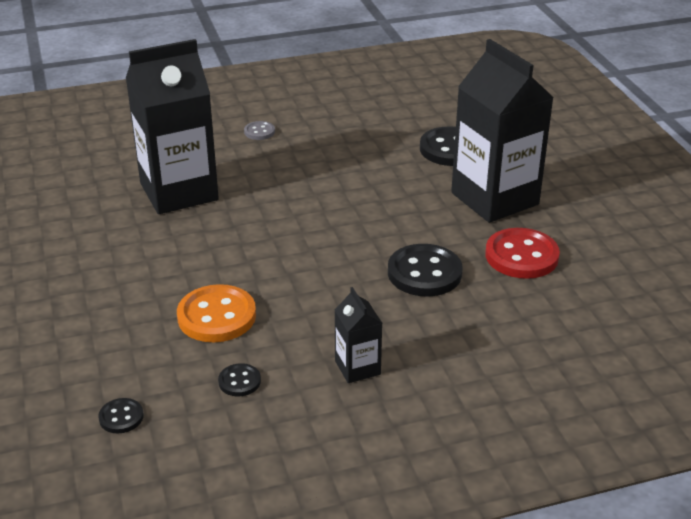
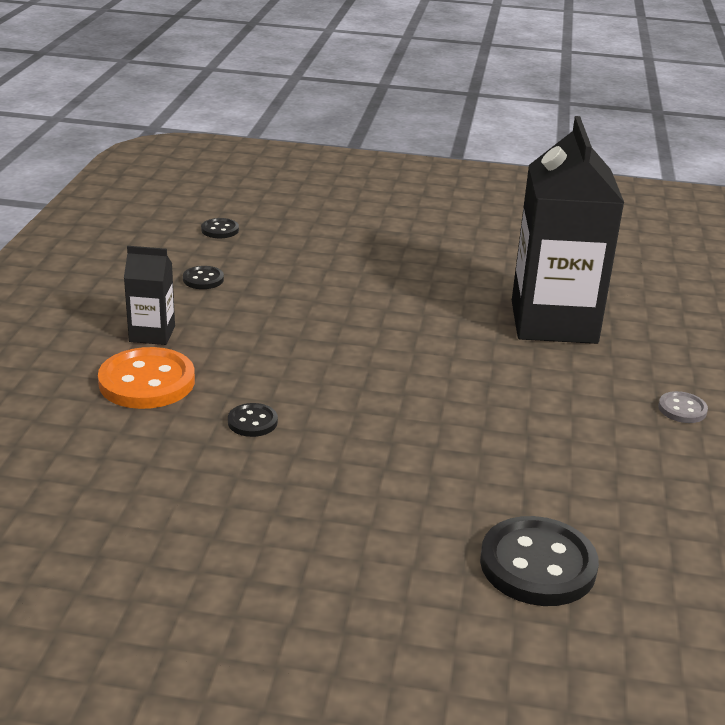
camera: 115 degrees right, 5 degrees down
orange button [177,284,256,342] -> orange button moved to [98,347,195,409]
black button [388,244,462,297] -> black button [228,403,278,437], size x0.50
black carton [451,39,554,223] -> none
red button [485,228,560,279] -> none

